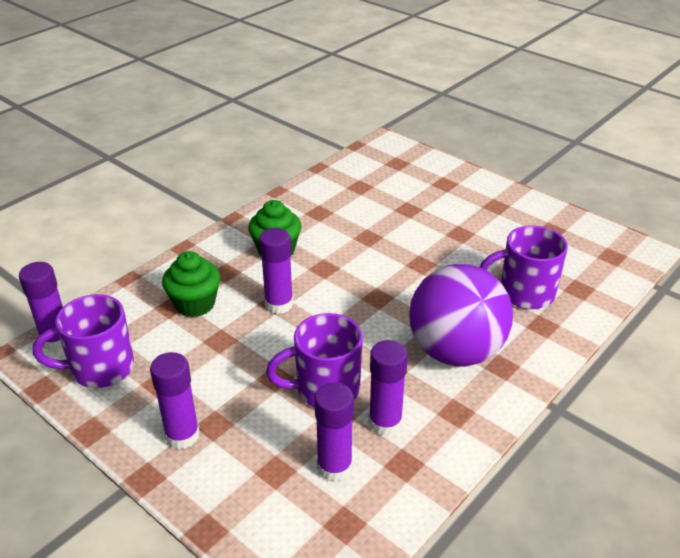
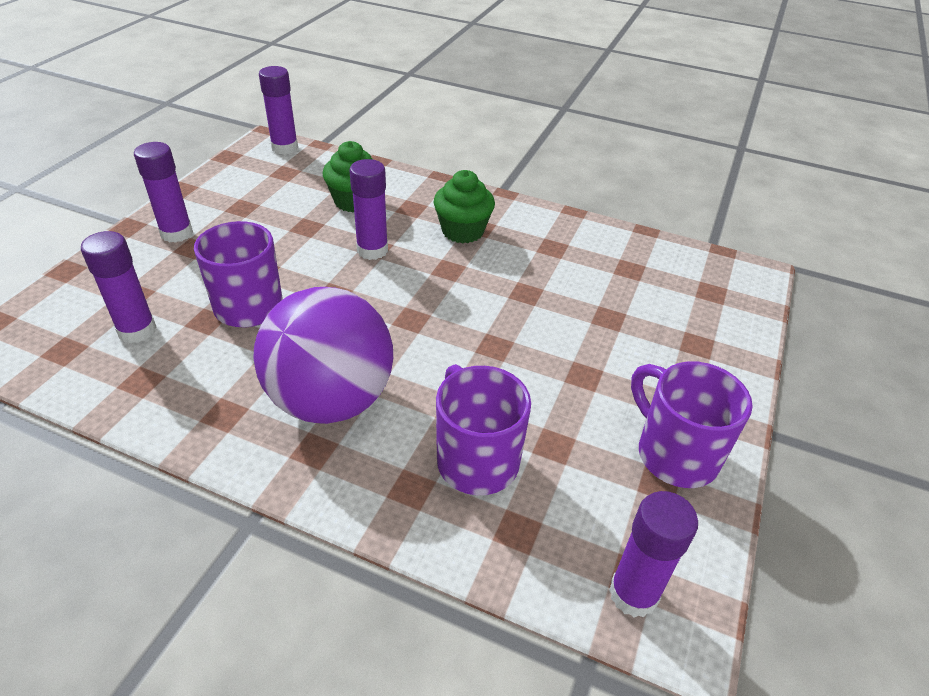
camera: 70 degrees right, 5 degrees up
purple mug [33,294,134,388] -> purple mug moved to [631,361,753,488]
purple glue stick [369,340,408,436] -> purple glue stick moved to [609,491,698,618]

